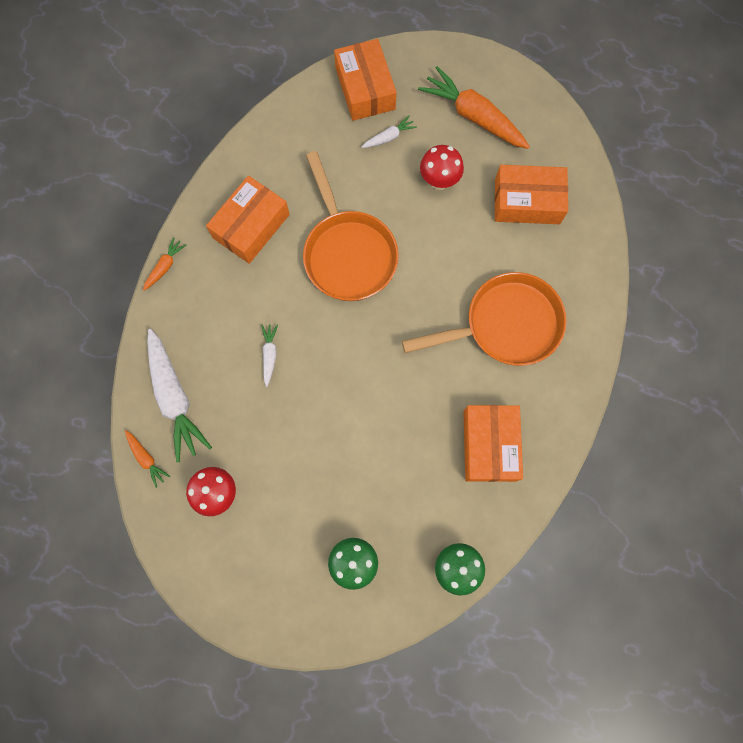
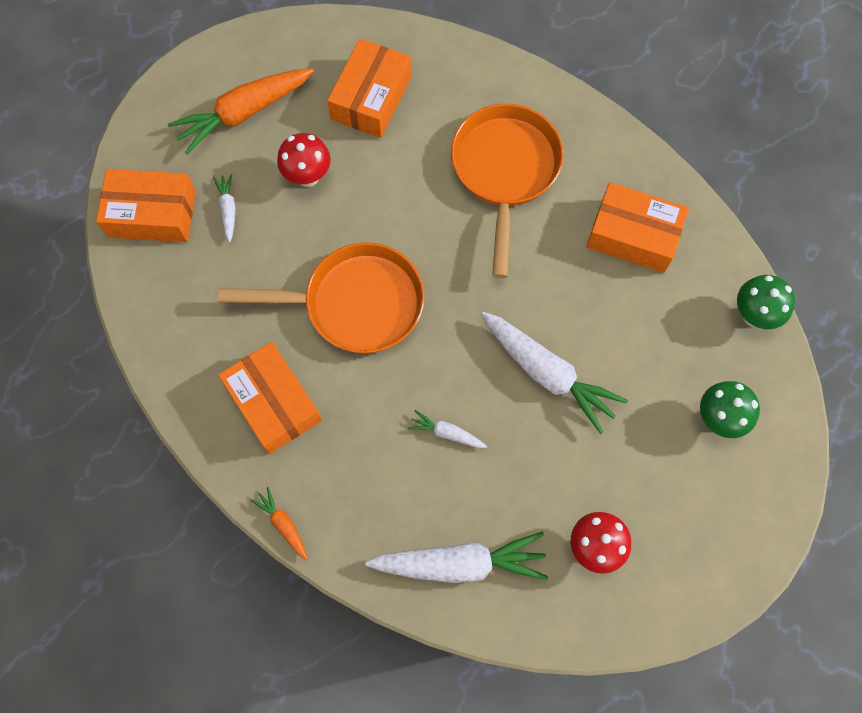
camera: 70 degrees left, 5 degrees down
orange carrot [125,430,170,488] -> none
none -> white carrot [481,312,628,434]

